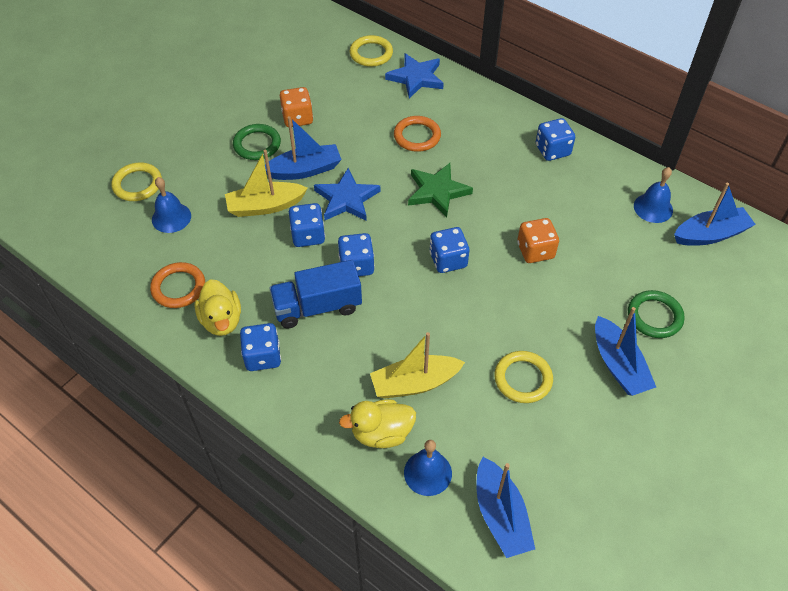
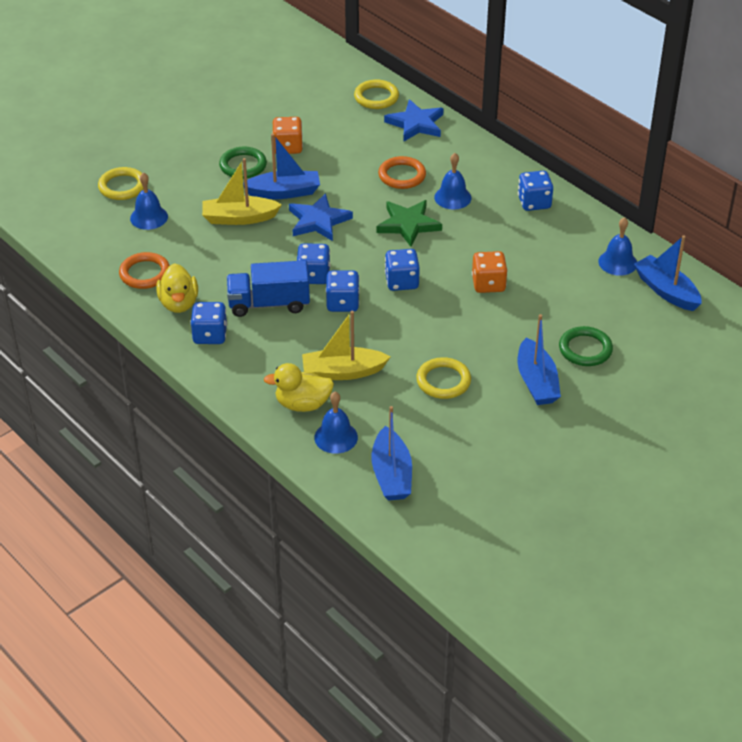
camera: 10 degrees right, 10 degrees down
blue dice [289,203,325,247] -> blue dice moved to [326,270,360,312]
blue boat [674,183,756,246] -> blue boat turned 120 degrees counterclockwise [634,235,702,311]
none -> blue bell [434,153,471,210]

